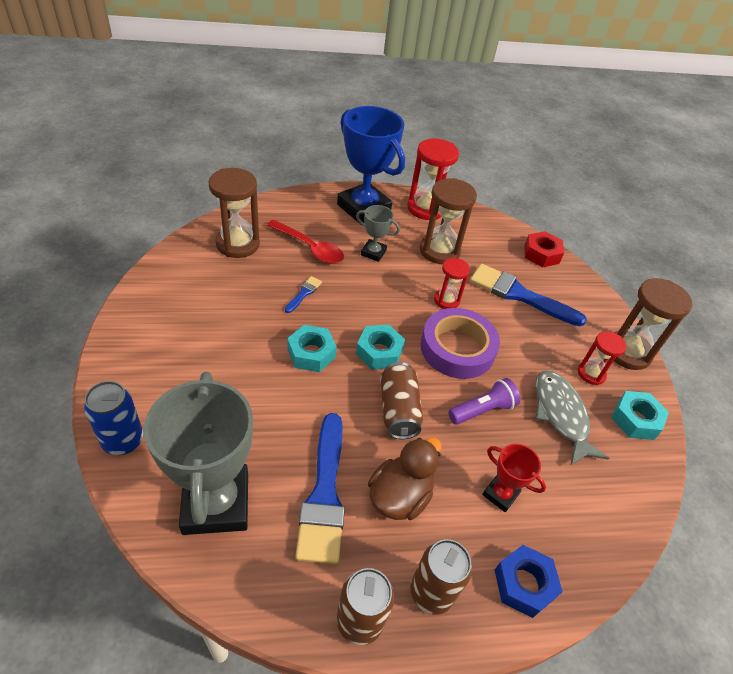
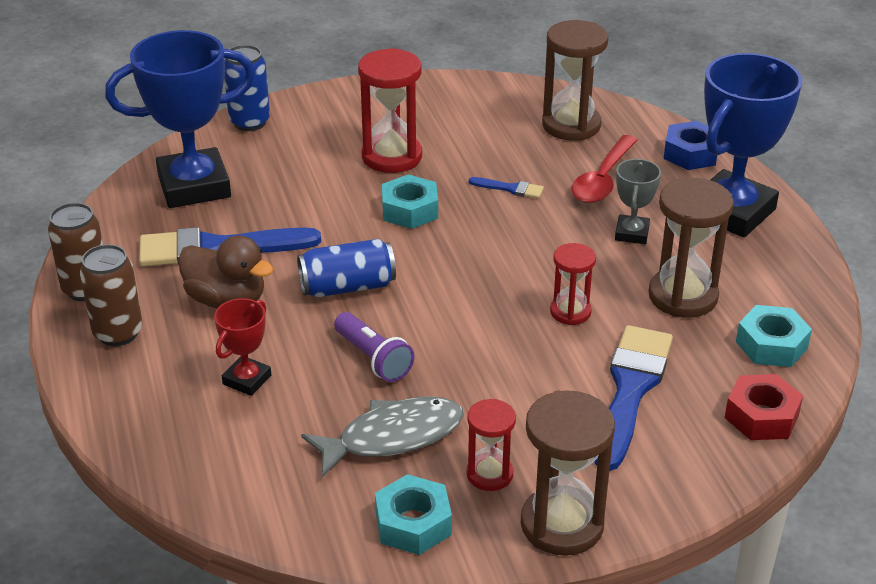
camera: 85 degrees right, 10 degrees down
grey trophy [144,372,253,535] -> blue trophy [105,30,255,208]
turquoise nut [356,325,405,370] -> turquoise nut moved to [736,305,812,367]
brown can [380,362,423,439] -> blue can [297,239,396,297]
red hourglass [407,138,459,220] -> red hourglass moved to [358,48,422,173]
purple tape [421,308,500,379] -> none
blue nut [495,545,563,618] -> blue nut moved to [664,121,717,170]

